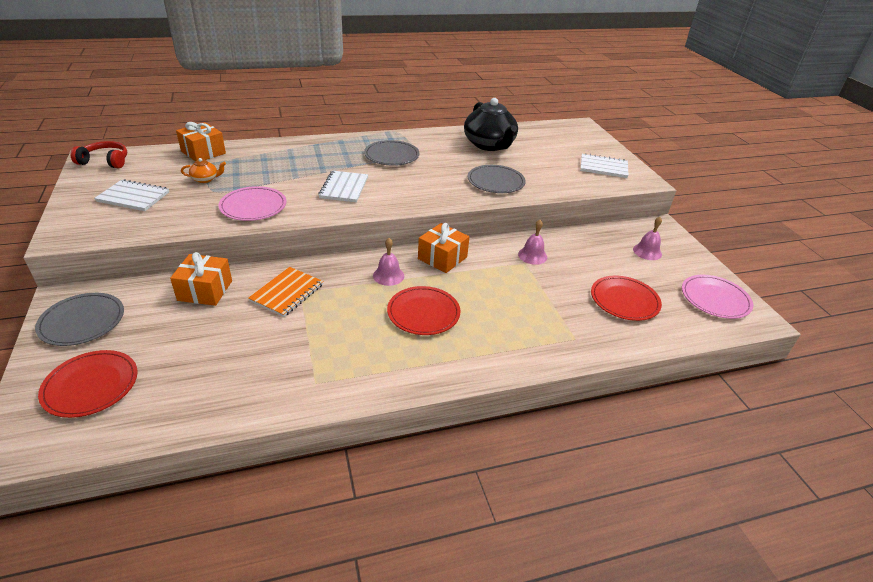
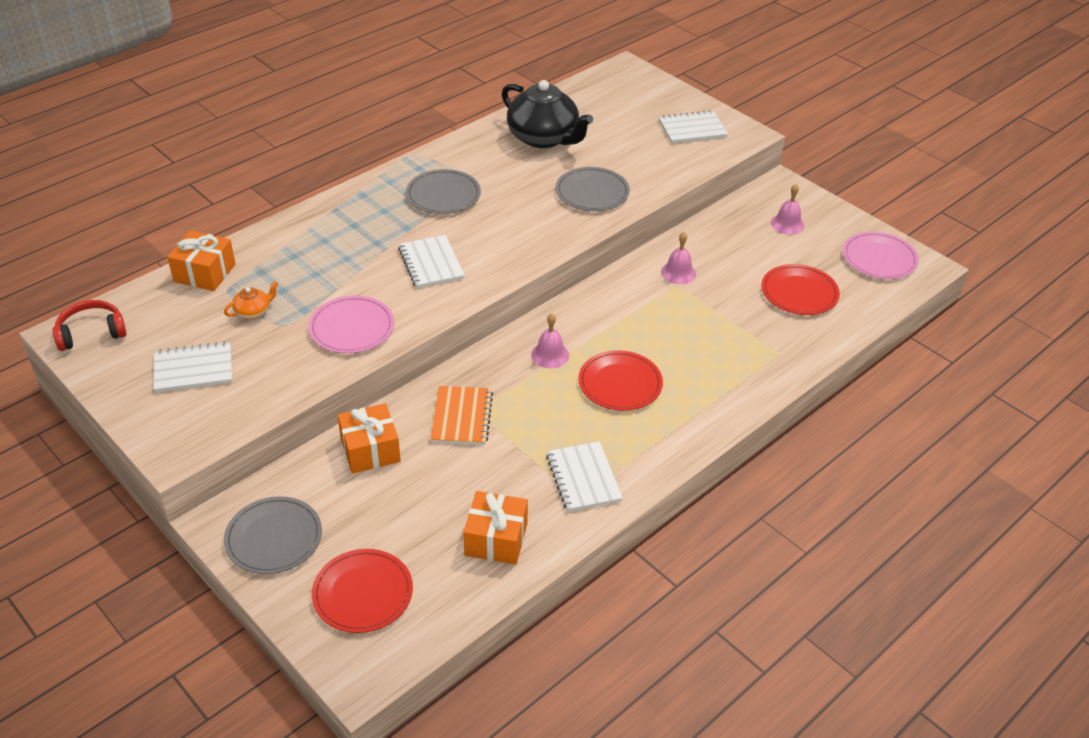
camera: 25 degrees left, 5 degrees up
orange gift [418,223,470,273] -> orange gift moved to [463,491,528,565]
none -> white notebook [546,441,623,512]

